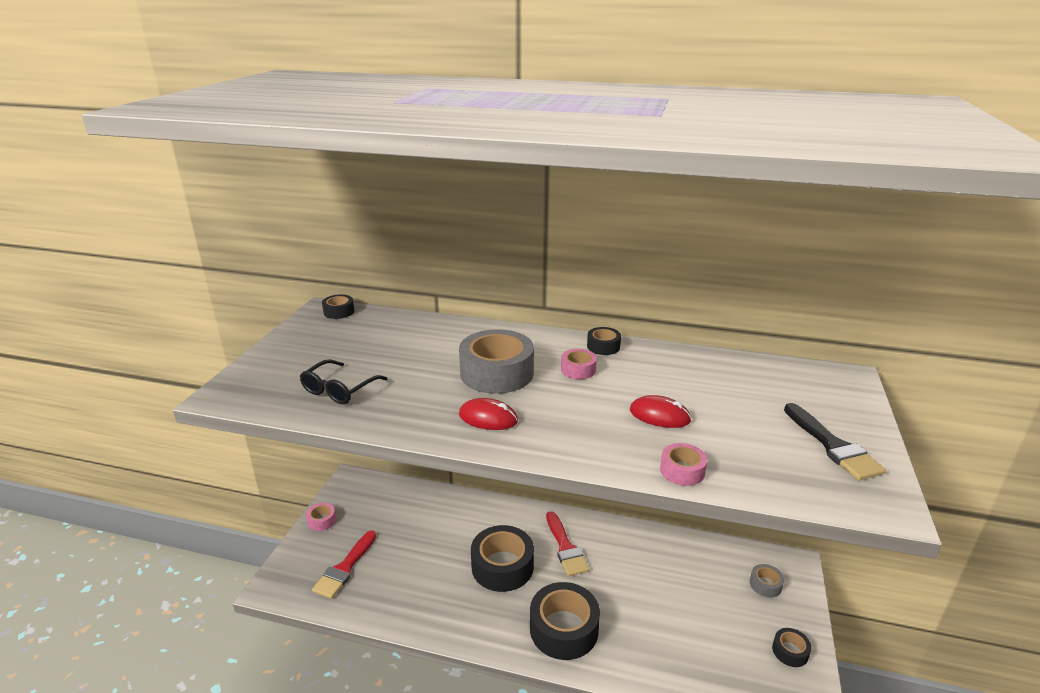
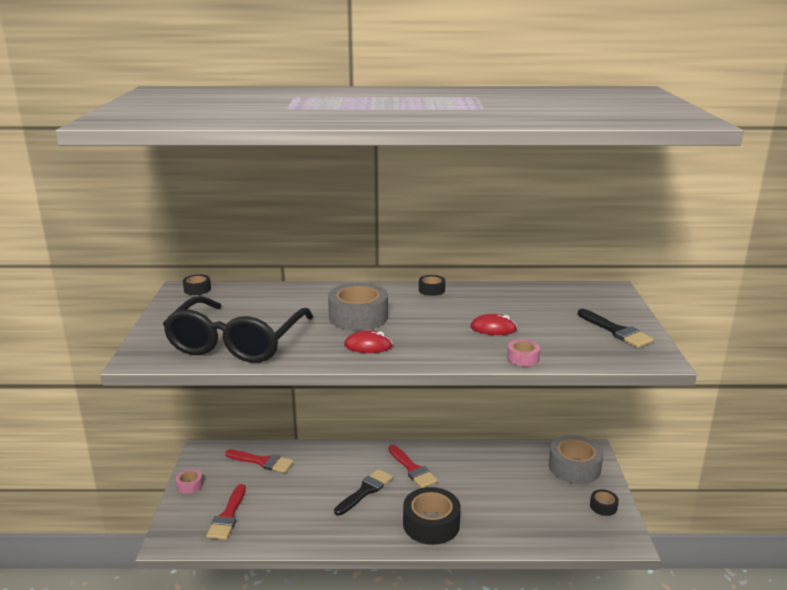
camera: 15 degrees left, 5 degrees down
black glasses [300,359,387,404] -> black glasses [163,296,313,363], size x2.20
black tape [471,525,534,592] -> black brush [334,469,393,516]
pink tape [561,349,597,379] -> none
grey tape [750,564,784,598] -> grey tape [549,435,603,484], size x2.07
none -> red brush [225,449,294,473]

